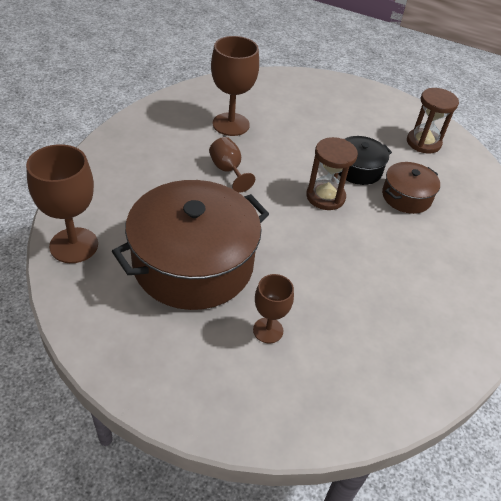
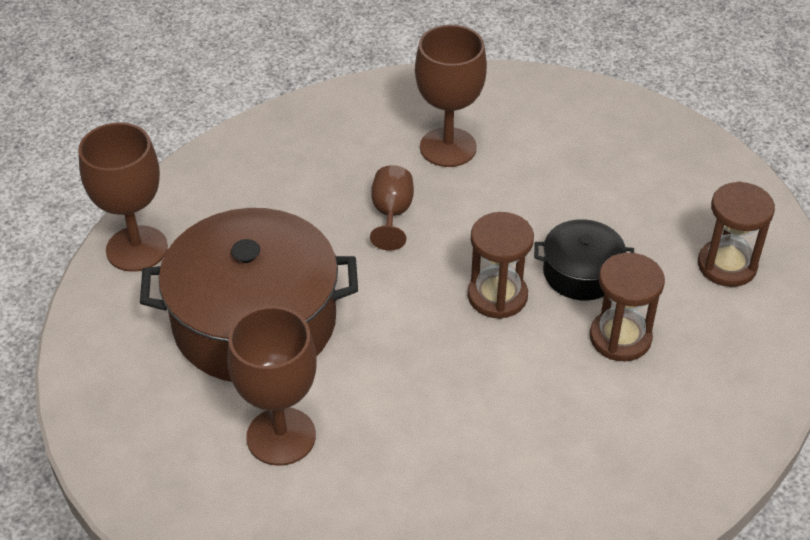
camera: 35 degrees right, 0 degrees up
brown goblet [253,274,294,343] -> brown goblet [227,306,317,466], size x1.69
brown pot [382,162,440,214] -> brown hourglass [590,253,665,361]

